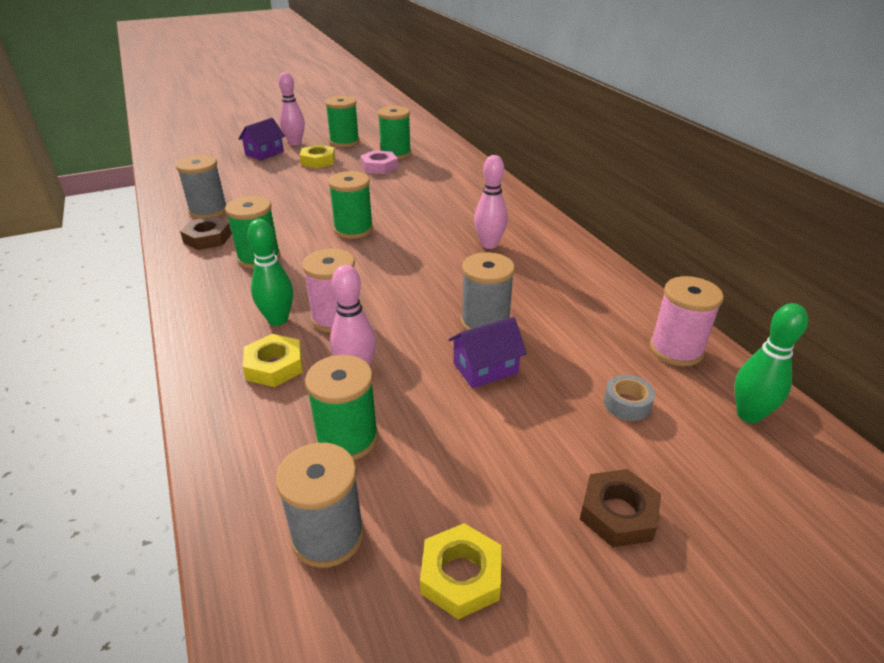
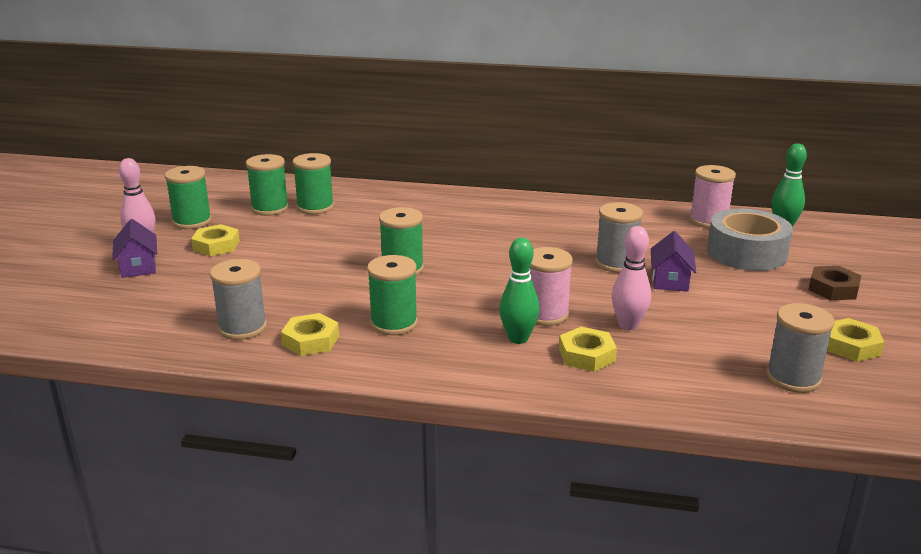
camera: 55 degrees left, 10 degrees down
brown nut [180,216,232,250] -> yellow nut [281,313,339,356]
green spool [305,355,378,460] -> green spool moved to [293,153,334,214]
pink nut [361,150,398,174] -> none
pink bowling pin [474,155,508,249] -> none
grey tape [604,375,655,421] -> grey tape [707,209,793,271], size x2.37

